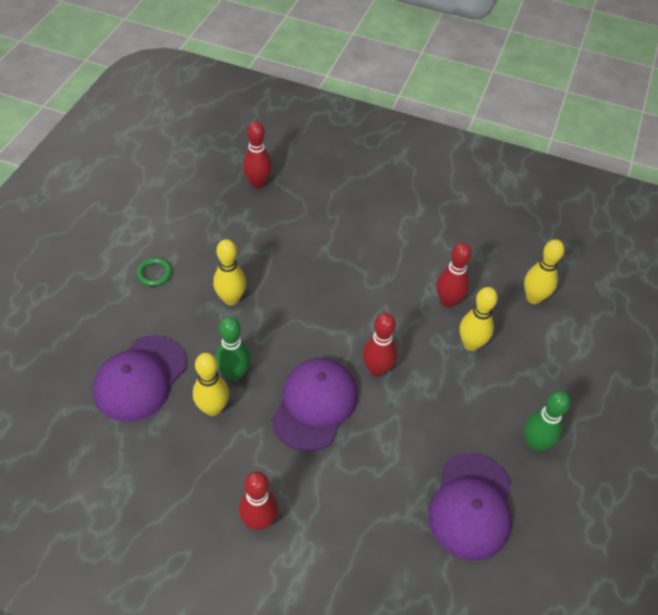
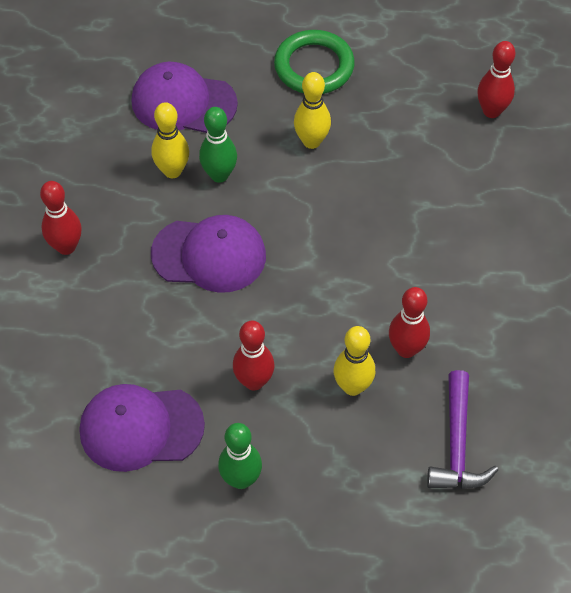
camera: 75 degrees right, 5 degrees up
green ring [136,257,172,287] -> green ring [274,30,355,94], size x2.02
red bowling pin [363,313,397,377] -> red bowling pin moved to [233,321,274,390]
yellow bowling pin [524,239,564,304] -> purple hammer [427,370,498,489]

